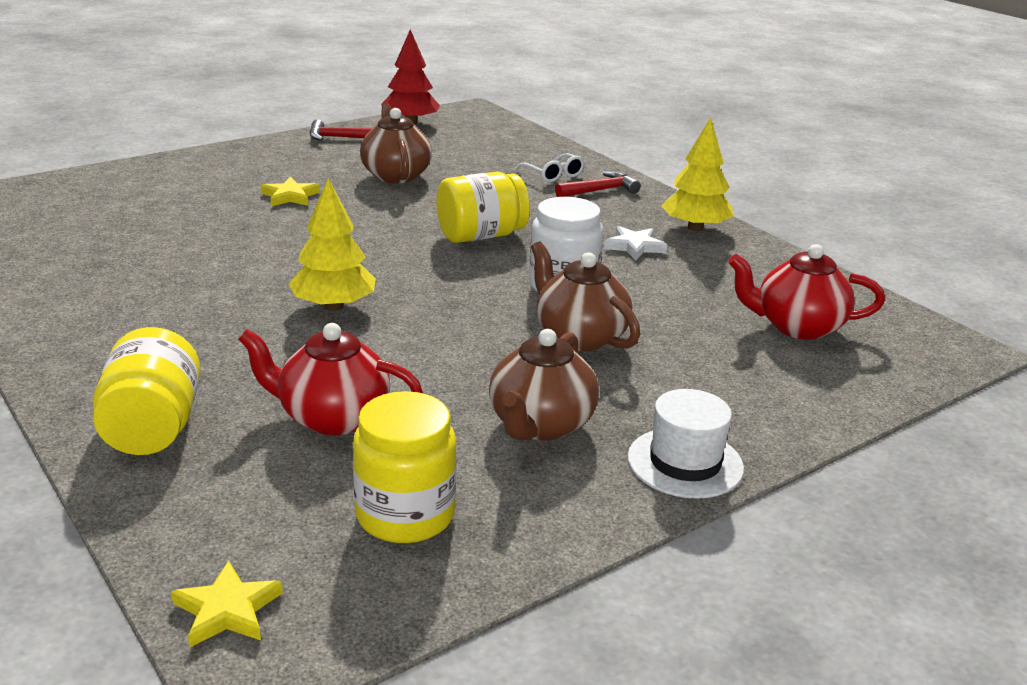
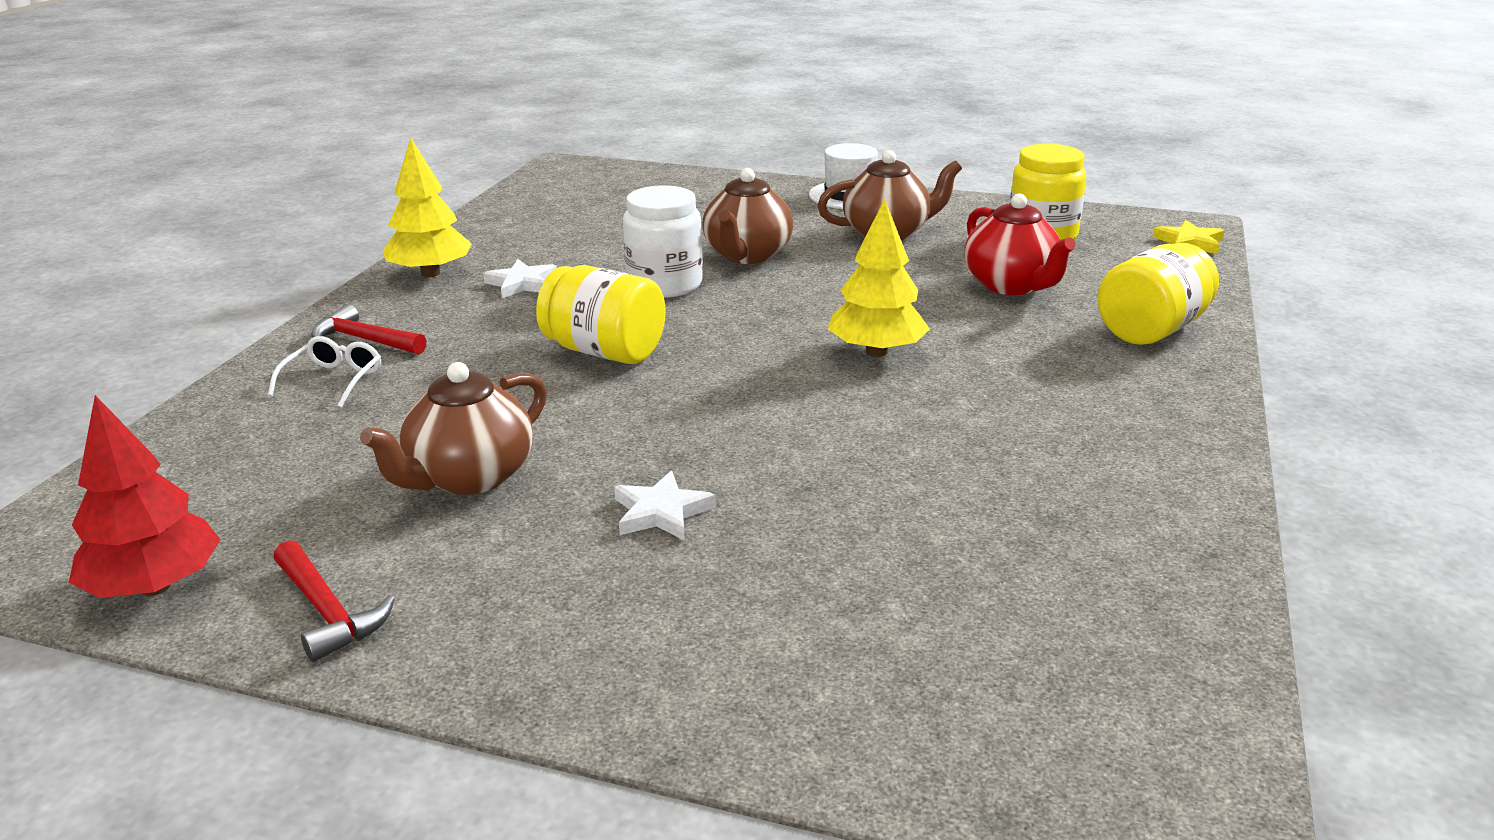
camera: 125 degrees left, 0 degrees up
yellow star [261,177,320,206] -> white star [614,471,716,541]
red teapot [728,244,885,340] -> none

